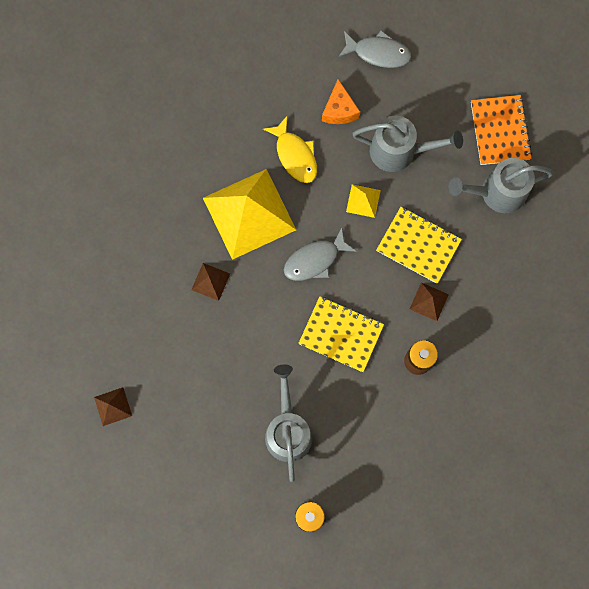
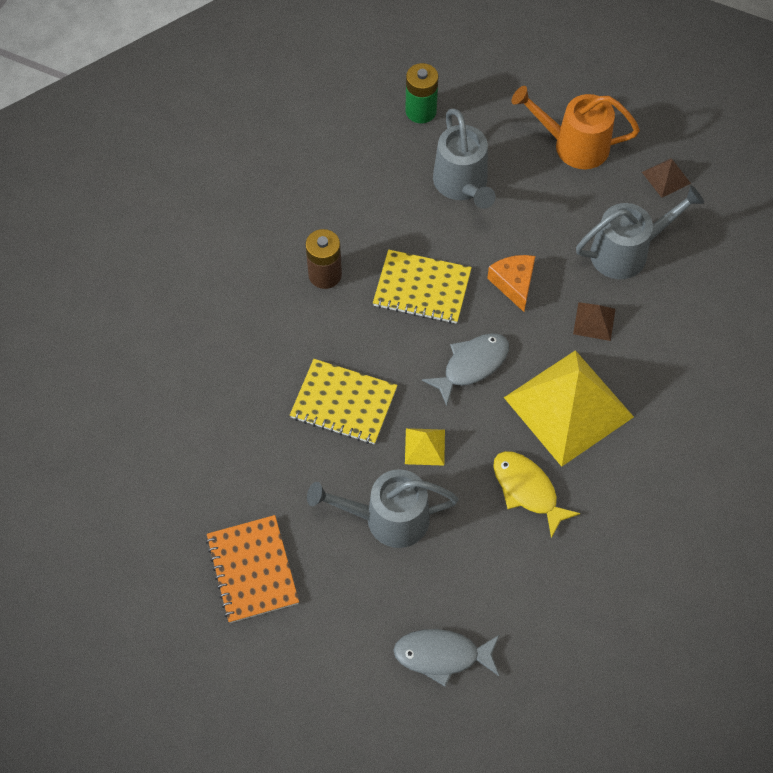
camera: 170 degrees right, 15 degrees down
orange cheese [322,79,360,124] -> orange cheese moved to [487,255,535,312]
brown pyramid [410,282,449,321] -> none
grey watering can [448,158,554,213] -> grey watering can moved to [576,186,704,279]
none -> orange watering can [512,86,640,169]

